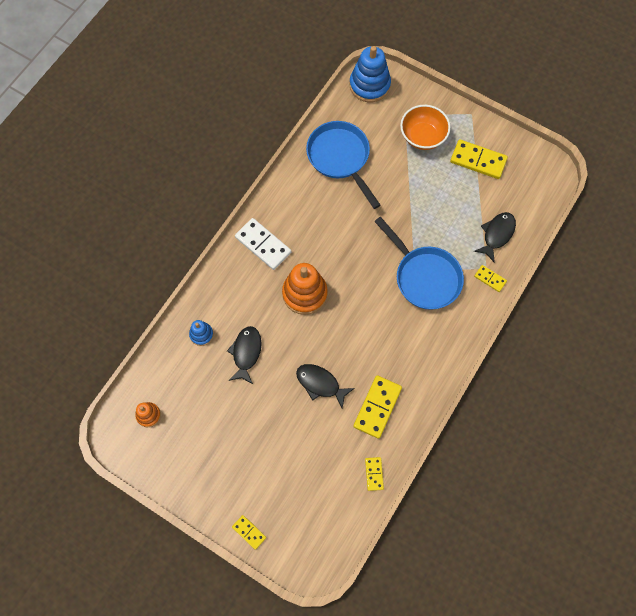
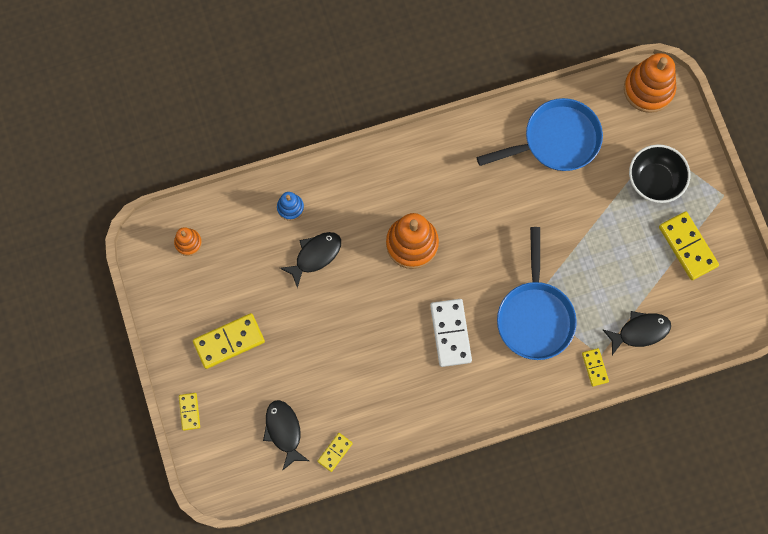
camera: 40 degrees right, 5 degrees up
white domino [235,218,291,270] -> white domino moved to [430,299,472,367]
black fish [296,364,355,408] -> black fish moved to [263,400,309,471]
blue pan [306,121,380,209] -> blue pan turned 60 degrees clockwise [477,98,603,171]
blue stacking toy [350,46,391,102] -> orange stacking toy [624,53,676,113]
yellow domino [353,375,402,439] -> yellow domino moved to [193,313,265,369]
orange bowl [400,105,451,150] -> black bowl [629,144,690,203]

